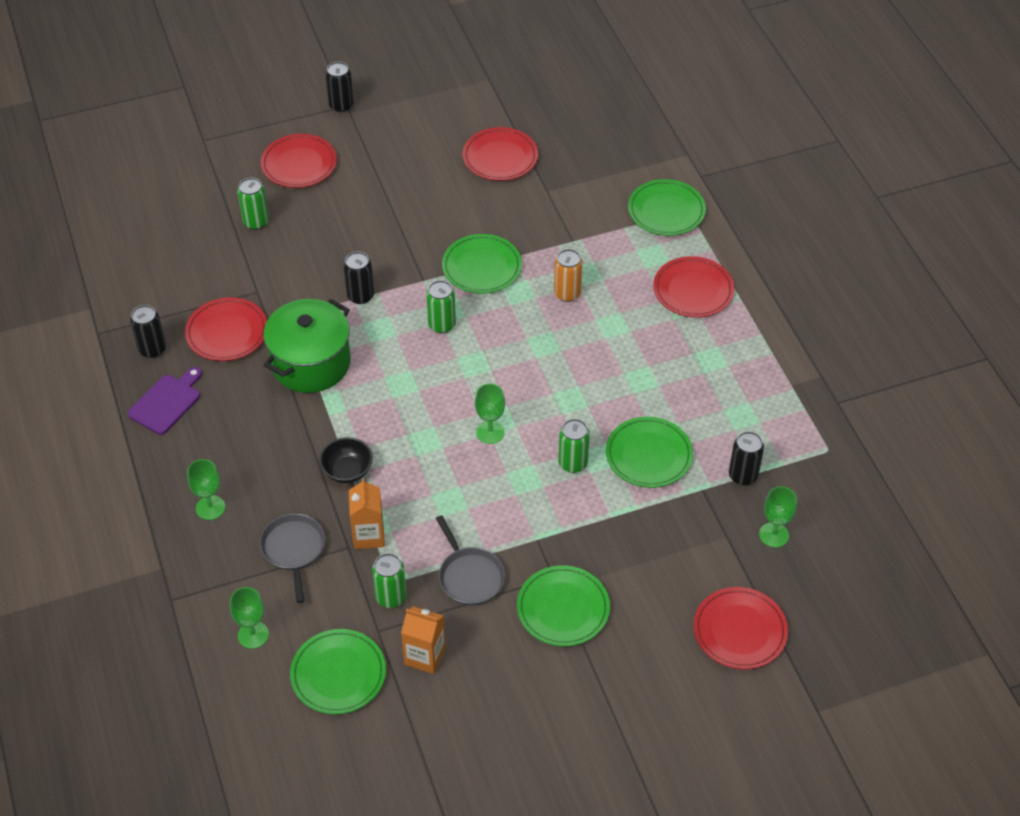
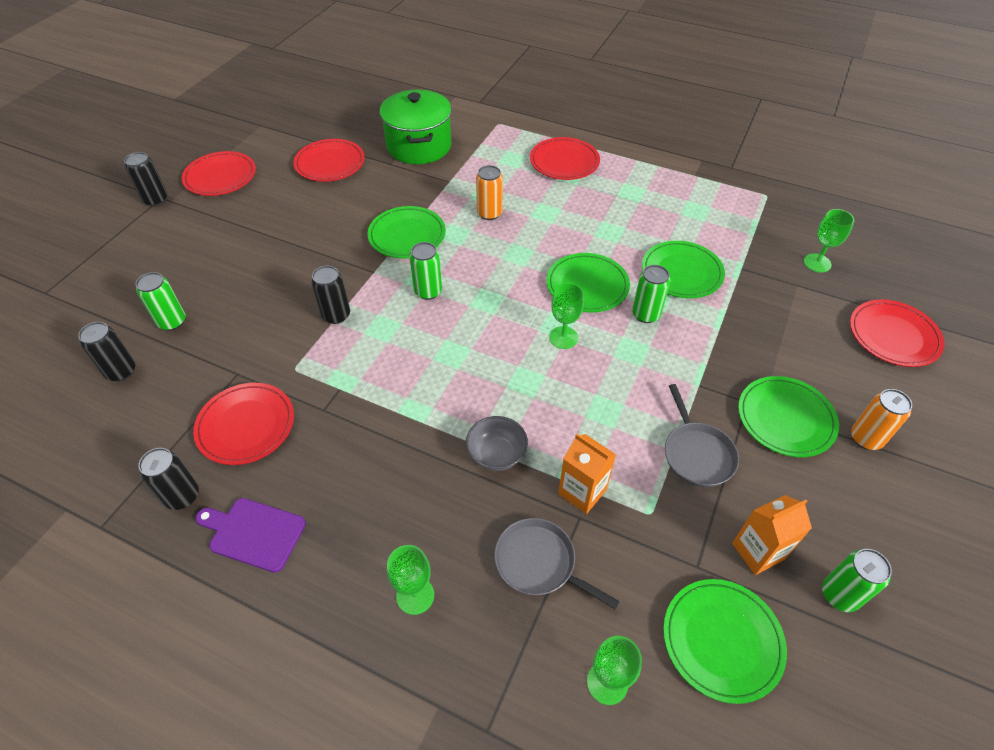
camera: 45 degrees left, 0 degrees up
purple cutting board [128,367,202,435] -> purple cutting board turned 60 degrees counterclockwise [195,498,306,573]
red plate [261,134,337,188] -> red plate moved to [182,151,256,196]
green pot [263,299,351,393] -> green pot moved to [380,89,452,164]
black bowl [319,437,373,483] -> grey bowl [466,416,528,471]
green can [372,553,407,608] -> green can moved to [822,549,892,612]
grey pan [436,515,505,606] -> grey pan turned 60 degrees clockwise [665,384,739,487]
green plate [628,179,706,236] -> green plate moved to [547,253,630,312]
black can [729,431,764,486] -> black can moved to [78,322,135,381]
none -> orange can [851,389,912,450]

